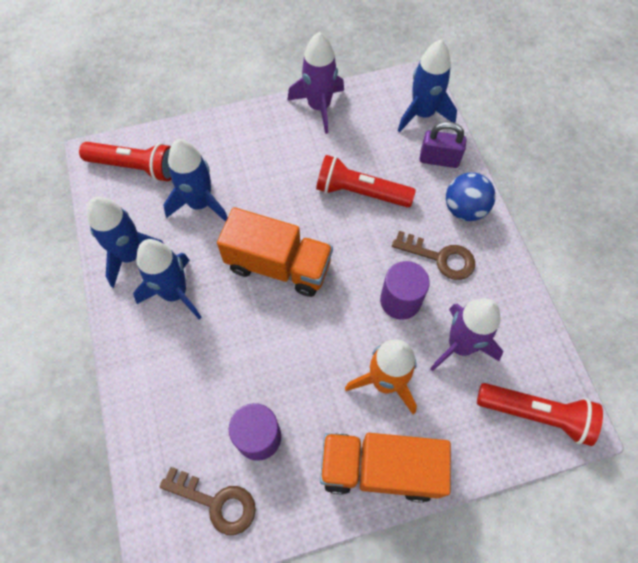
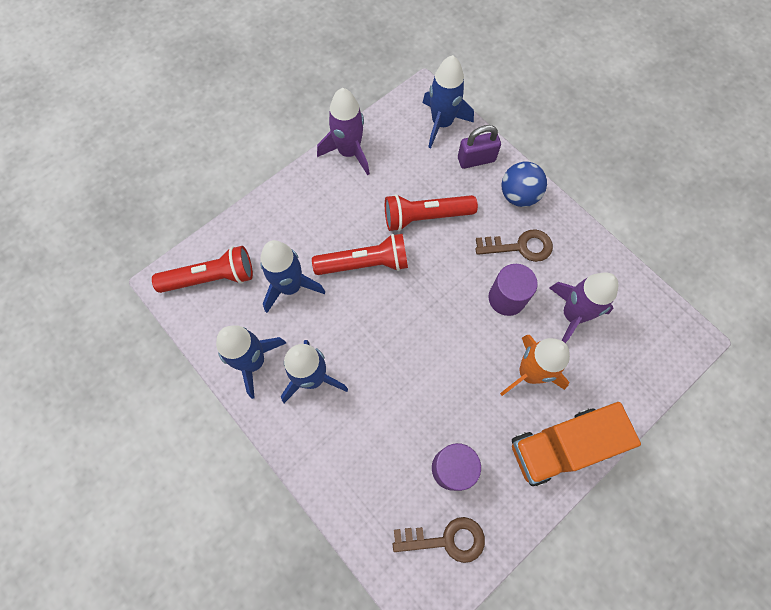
camera: 25 degrees left, 5 degrees up
orange truck [217,207,333,297] -> none
red flashlight [477,383,603,446] -> red flashlight moved to [312,234,408,275]

